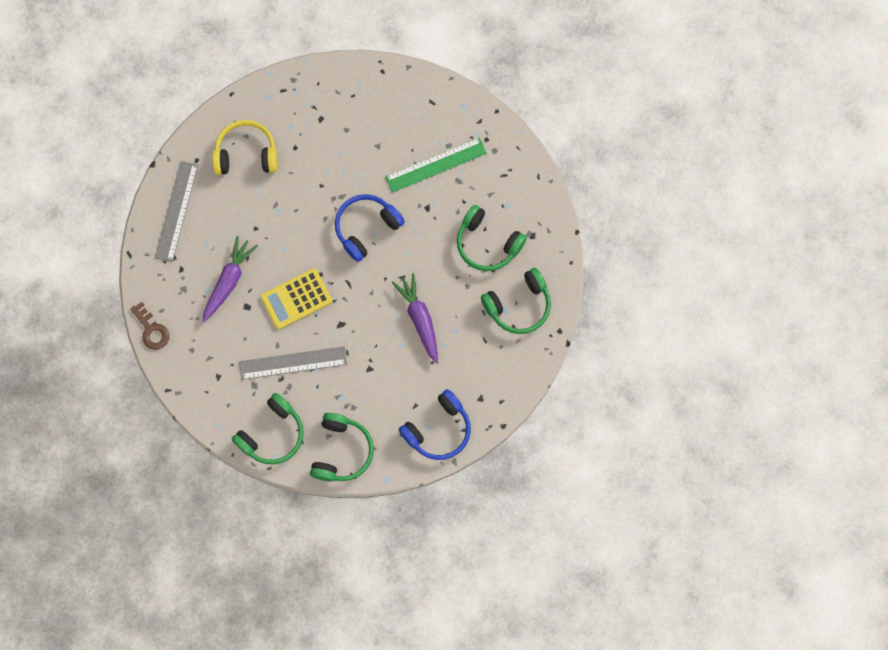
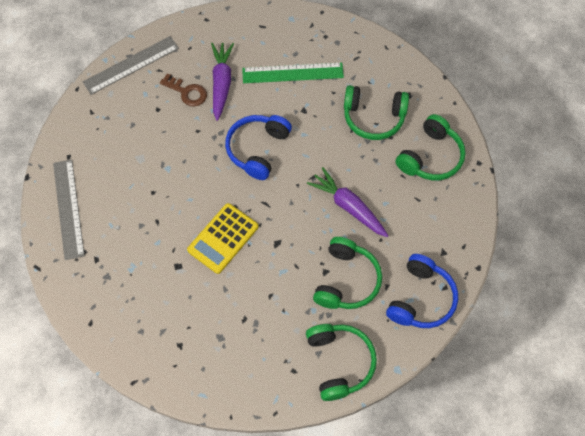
camera: 25 degrees left, 10 degrees down
brown key [130,301,169,350] -> brown key moved to [160,73,207,106]
purple carrot [202,236,258,323] -> purple carrot moved to [211,43,234,121]
yellow headphones [212,120,278,175] -> none
green headphones [232,393,304,465] -> green headphones moved to [313,237,382,309]
grey ruler [239,346,347,380] -> grey ruler moved to [83,36,179,95]
green ruler [385,137,487,193] -> green ruler turned 45 degrees clockwise [242,63,344,83]

